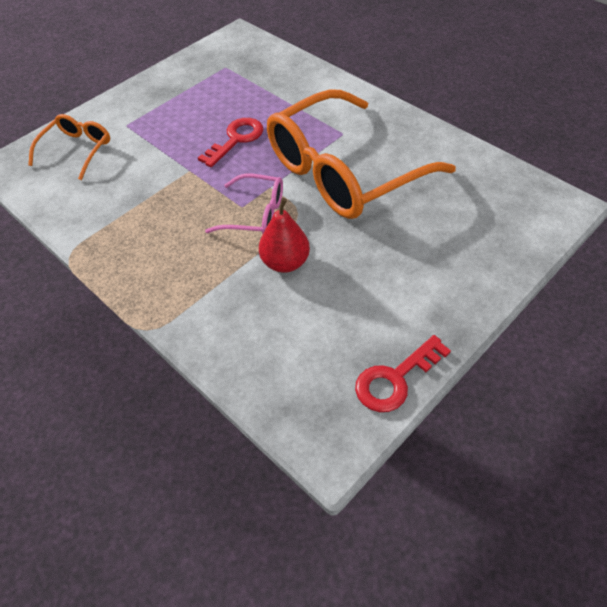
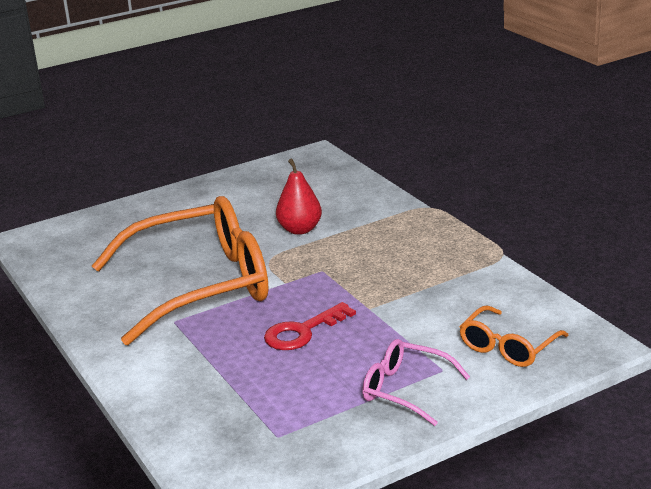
camera: 165 degrees left, 25 degrees down
pink glasses [205,174,283,234] -> pink glasses moved to [362,339,470,426]
red key [355,335,451,412] -> none

